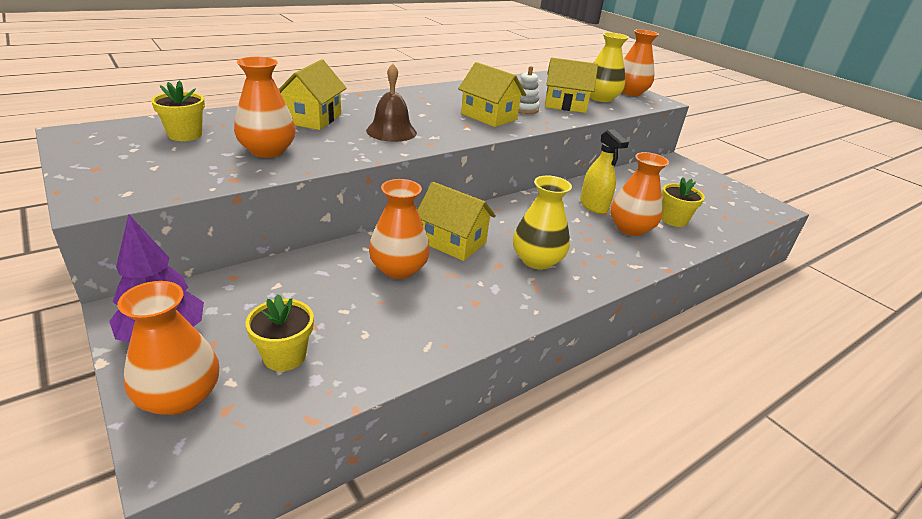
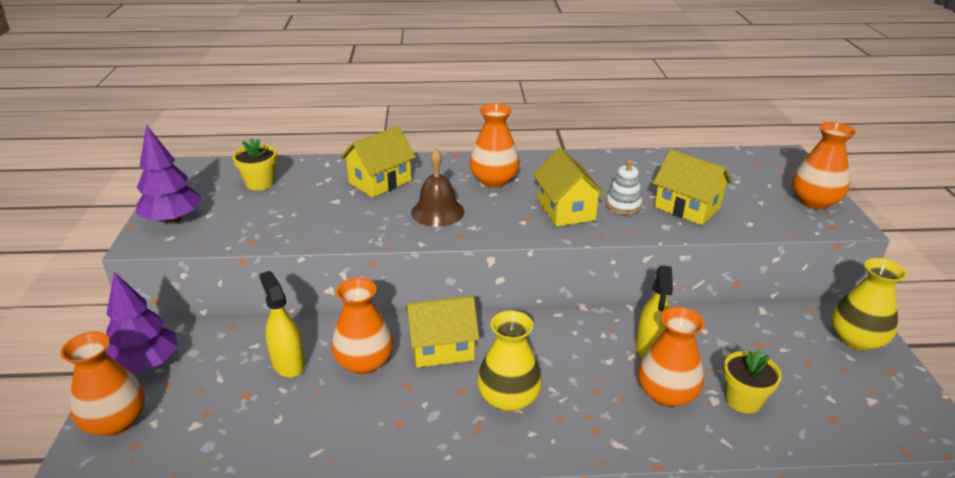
camera: 35 degrees right, 0 degrees up
orange vase [234,57,296,158] -> orange vase moved to [469,103,520,187]
yellow flower pot [246,294,314,371] -> none
yellow house [417,182,496,261] -> yellow house turned 75 degrees counterclockwise [405,296,479,368]
yellow vase [590,32,629,102] -> yellow vase moved to [832,258,907,351]
none -> purple tree [136,125,202,224]
none -> yellow spray bottle [259,271,305,378]

